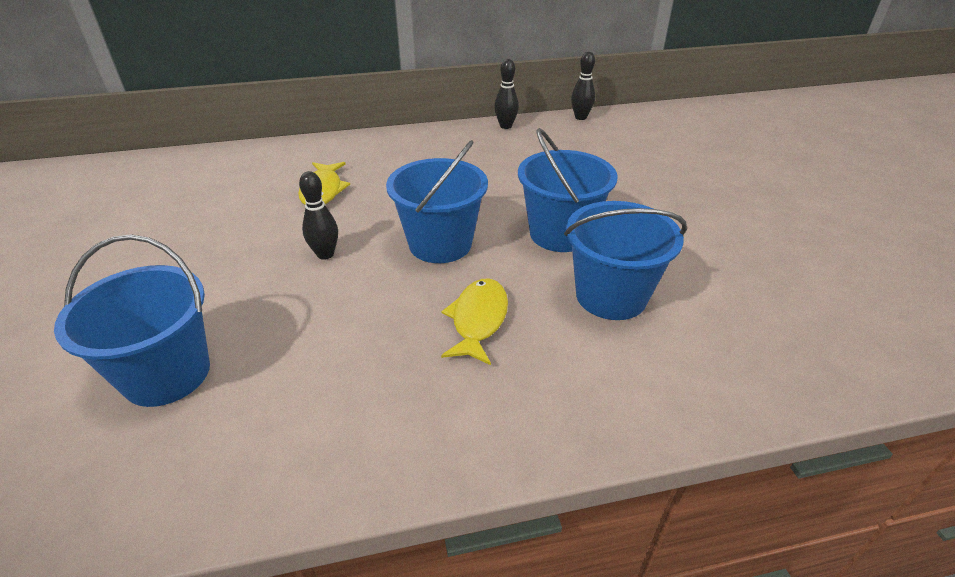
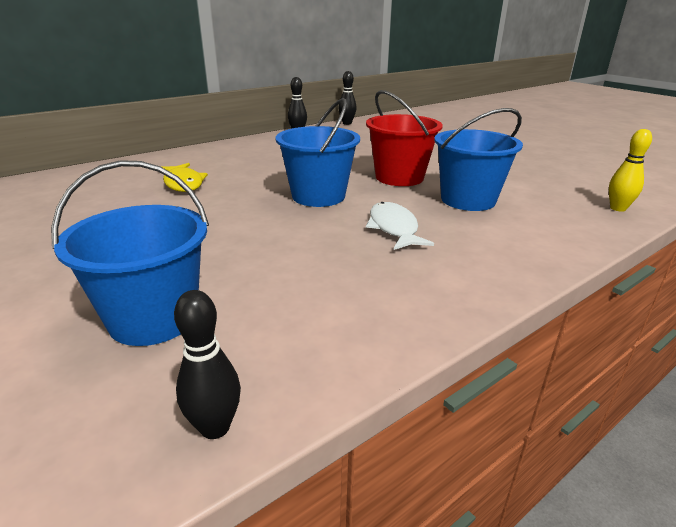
camera: 25 degrees left, 10 degrees down
black bowling pin [299,171,338,260] -> black bowling pin moved to [174,290,241,439]
yellow fish [441,279,508,365] -> white fish [366,202,434,250]
blue bucket [518,128,618,252] -> red bucket [366,90,443,186]
none -> yellow bowling pin [609,129,652,212]

